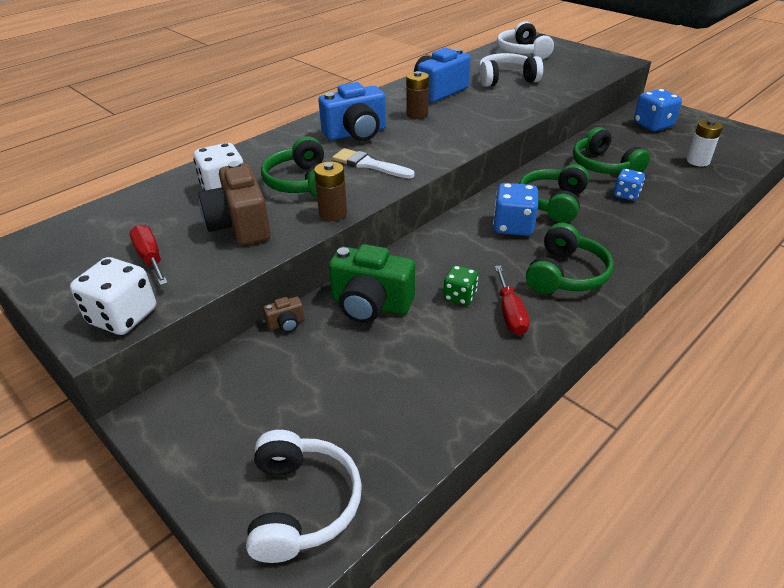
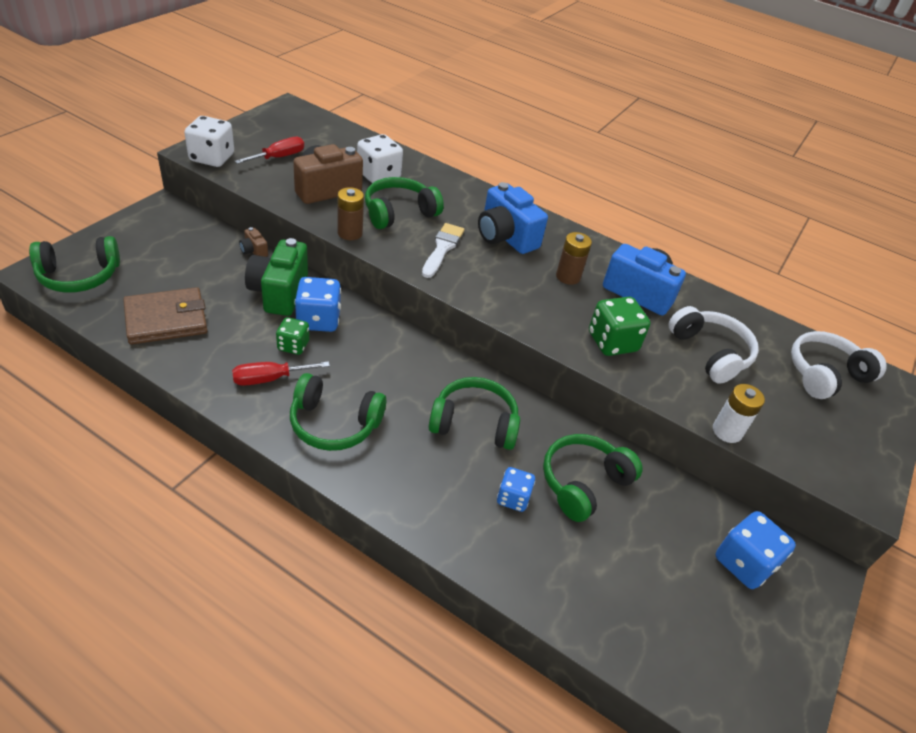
camera: 70 degrees right, 5 degrees up
white headphones [246,430,362,563] -> green headphones [29,236,120,293]
blue dice [493,183,538,236] -> blue dice moved to [295,277,341,332]
white battery [687,120,723,166] -> white battery moved to [713,384,765,443]
none -> brown wallet [123,287,208,345]
none -> green dice [589,297,650,356]

